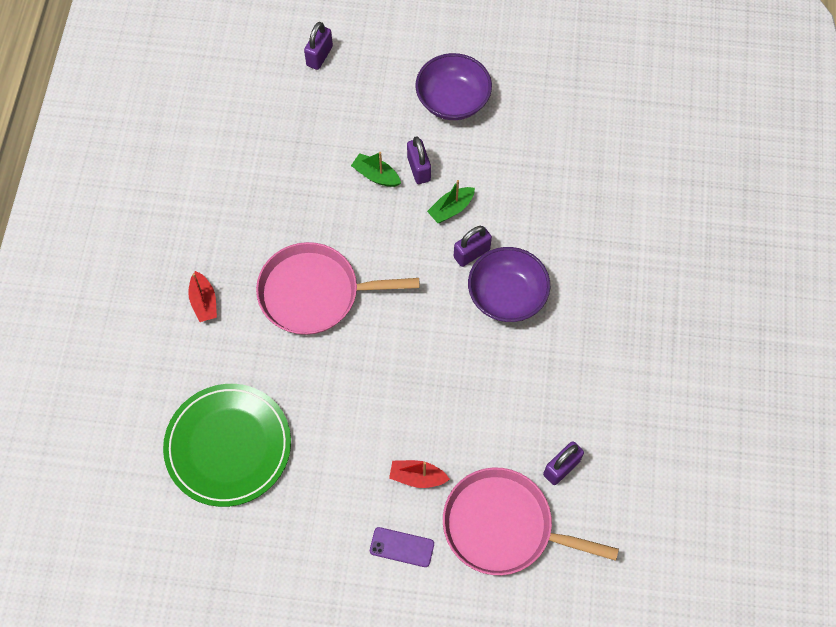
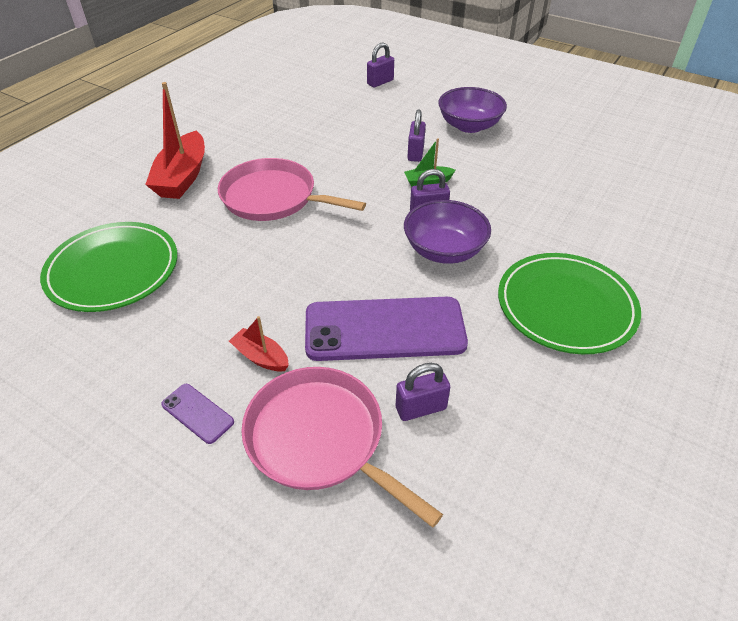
camera: 25 degrees right, 20 degrees down
red boat [188,271,217,322] -> red boat [145,82,205,199], size x1.95
green boat [351,152,401,187] -> none
none -> purple phone [305,297,468,361]
none -> green plate [498,253,641,354]

